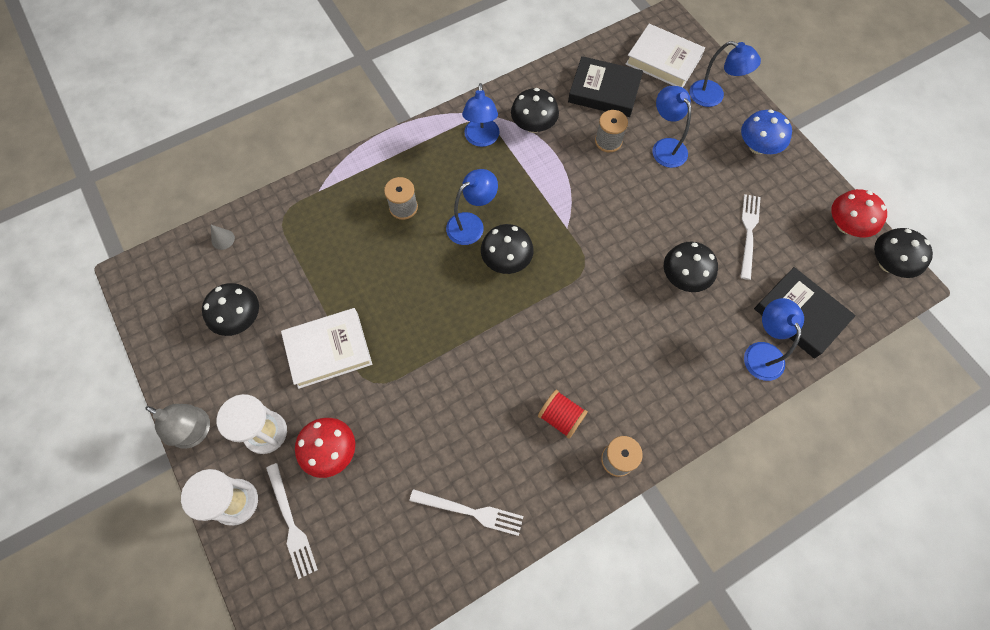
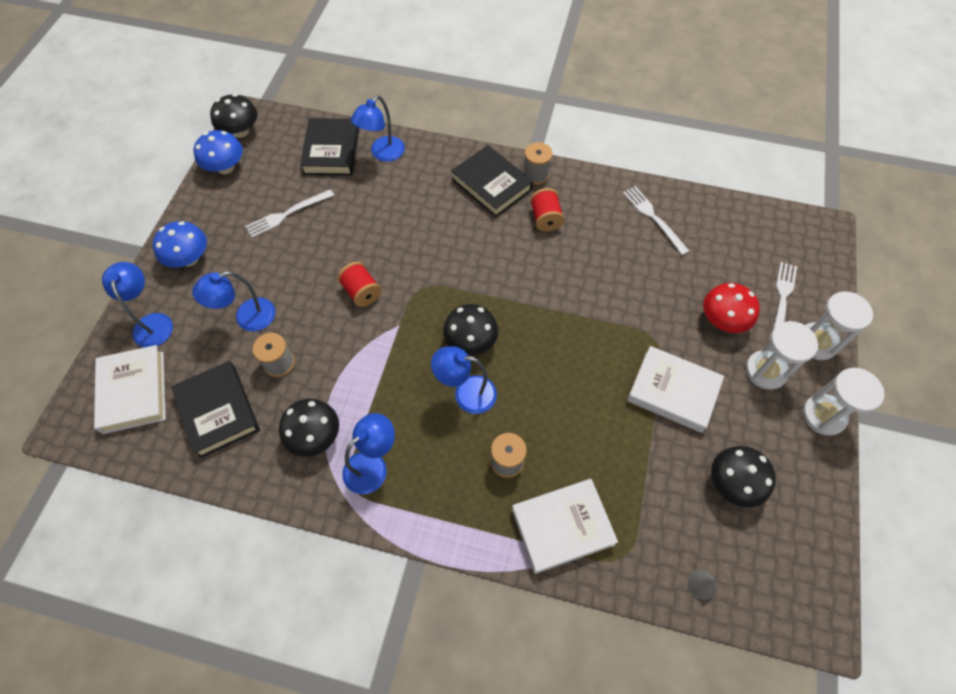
camera: 135 degrees left, 5 degrees down
grey lamp [145,404,210,449] -> white hourglass [803,368,885,436]
blue lamp [652,86,691,168] -> blue lamp turned 45 degrees clockwise [192,271,275,331]
black mushroom [664,242,718,292] -> none
red mushroom [831,189,887,237] -> blue mushroom [194,130,243,174]
none -> red spool [338,262,381,307]
none -> black book [451,145,533,217]
none -> white book [512,479,618,574]

